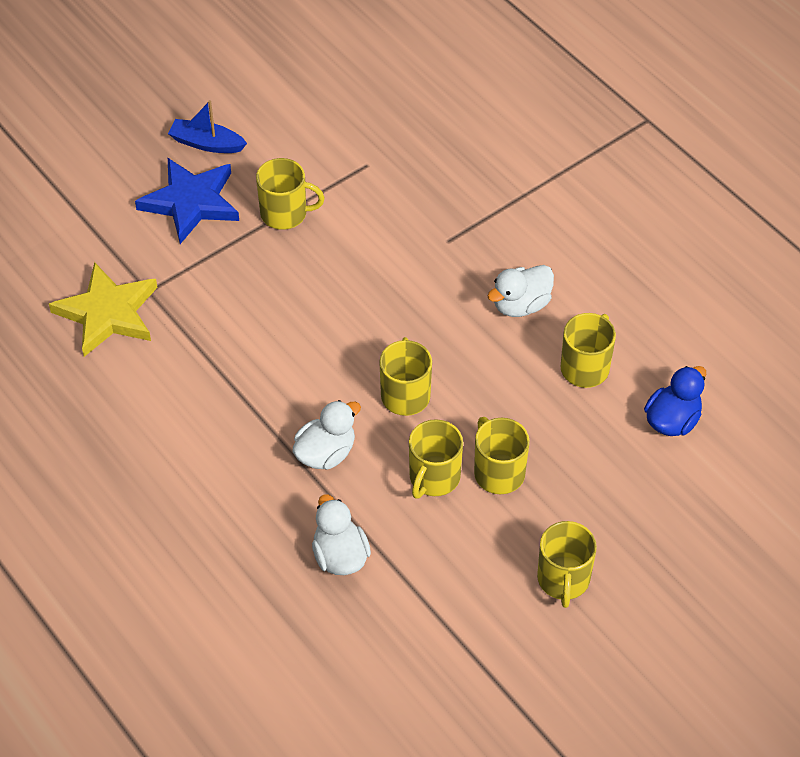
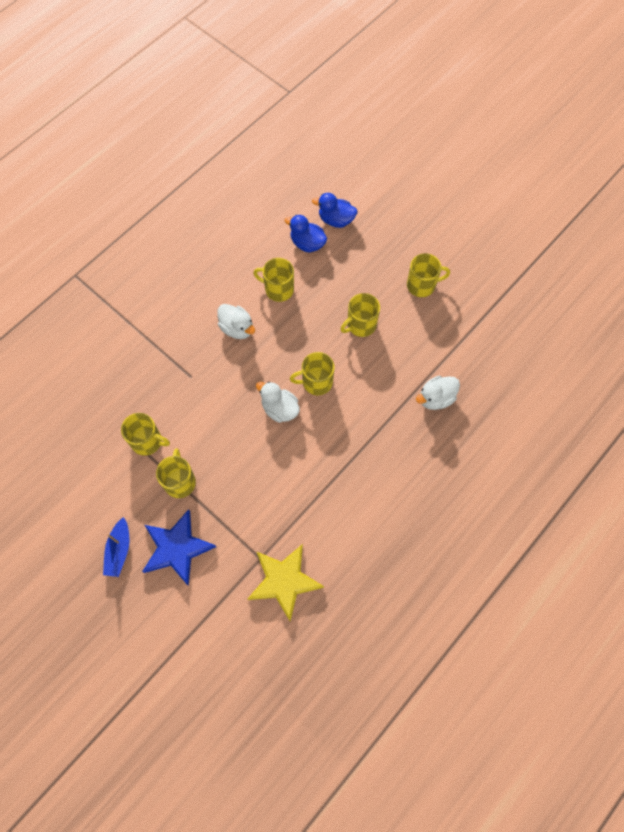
camera: 100 degrees left, 15 degrees up
white duck [293,400,361,470] -> white duck moved to [256,382,300,423]
yellow mug [409,419,463,499] -> yellow mug moved to [121,413,170,456]
none -> blue duck [312,193,358,228]

